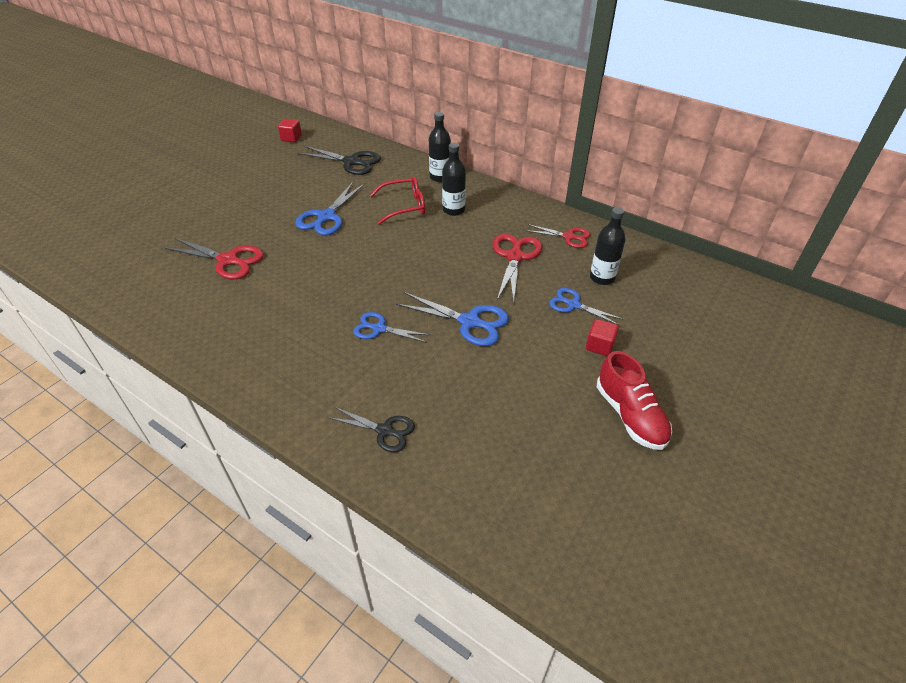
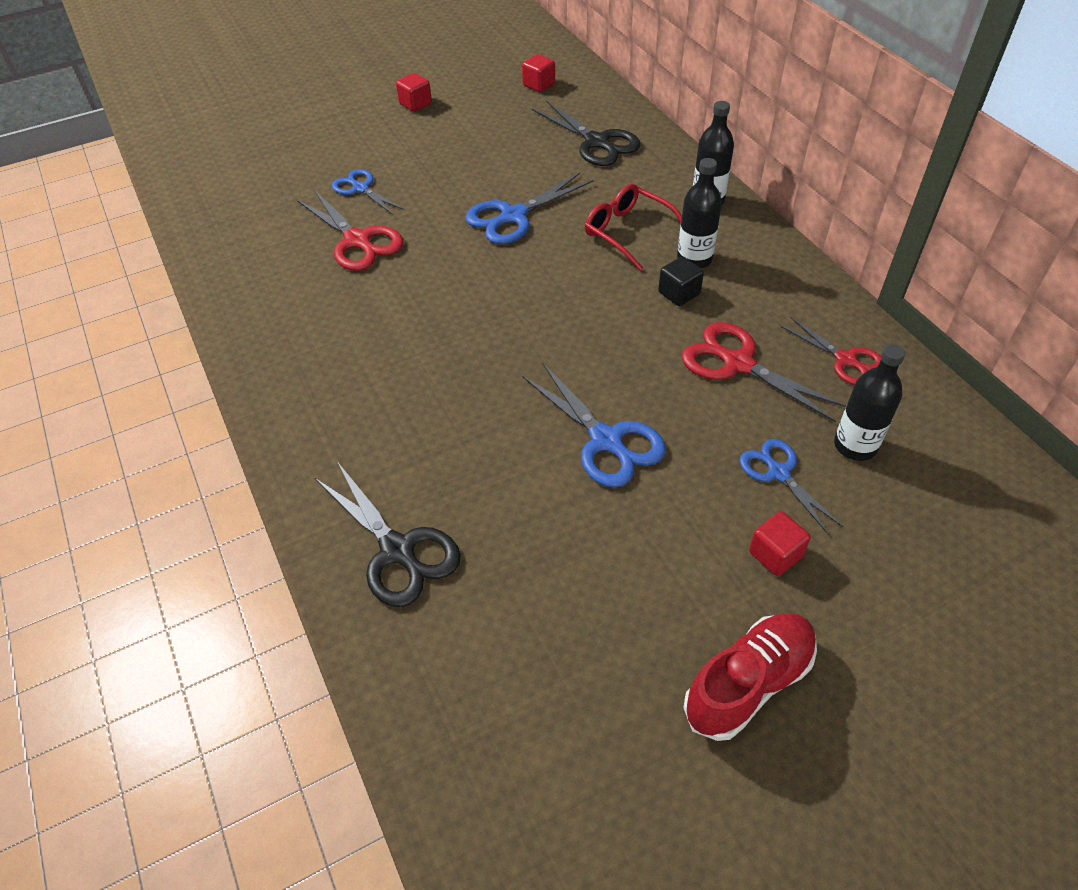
camera: 30 degrees right, 5 degrees up
black scissors [328,407,415,452] -> black scissors [314,461,461,607], size x1.53
blue scissors [353,312,430,343] -> blue scissors moved to [332,169,404,215]
red glasses [370,177,425,225] -> red glasses turned 150 degrees counterclockwise [585,184,682,271]
red scissors [493,234,542,303] -> red scissors turned 90 degrees counterclockwise [682,322,846,423]
red shoe [597,351,672,450] -> red shoe turned 135 degrees counterclockwise [683,613,817,741]
none -> red cube [396,73,432,112]
none -> black cube [658,256,704,306]

